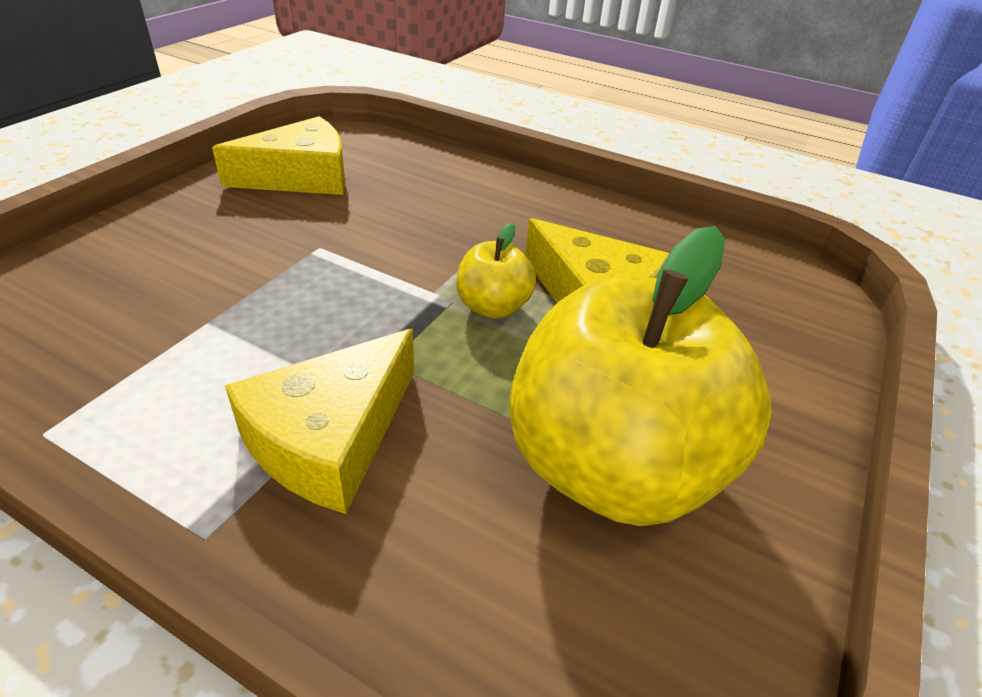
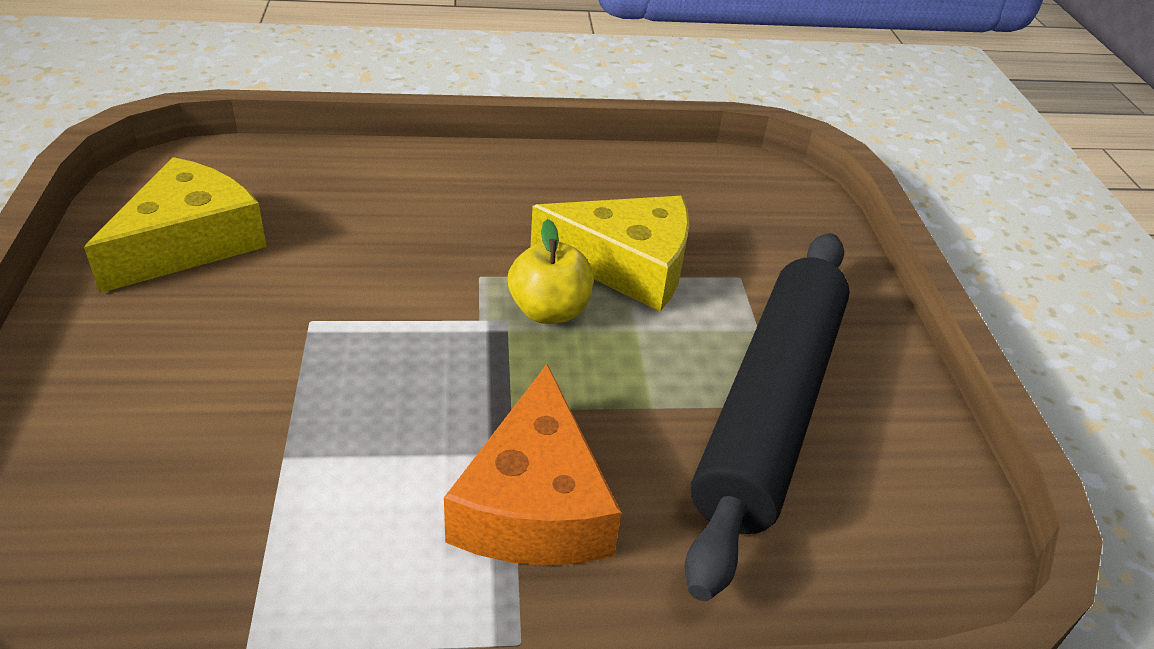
camera: 35 degrees left, 0 degrees up
yellow cheese [225,329,414,514] -> orange cheese [444,364,621,565]
yellow apple [509,226,772,526] -> black rolling pin [684,233,850,601]

